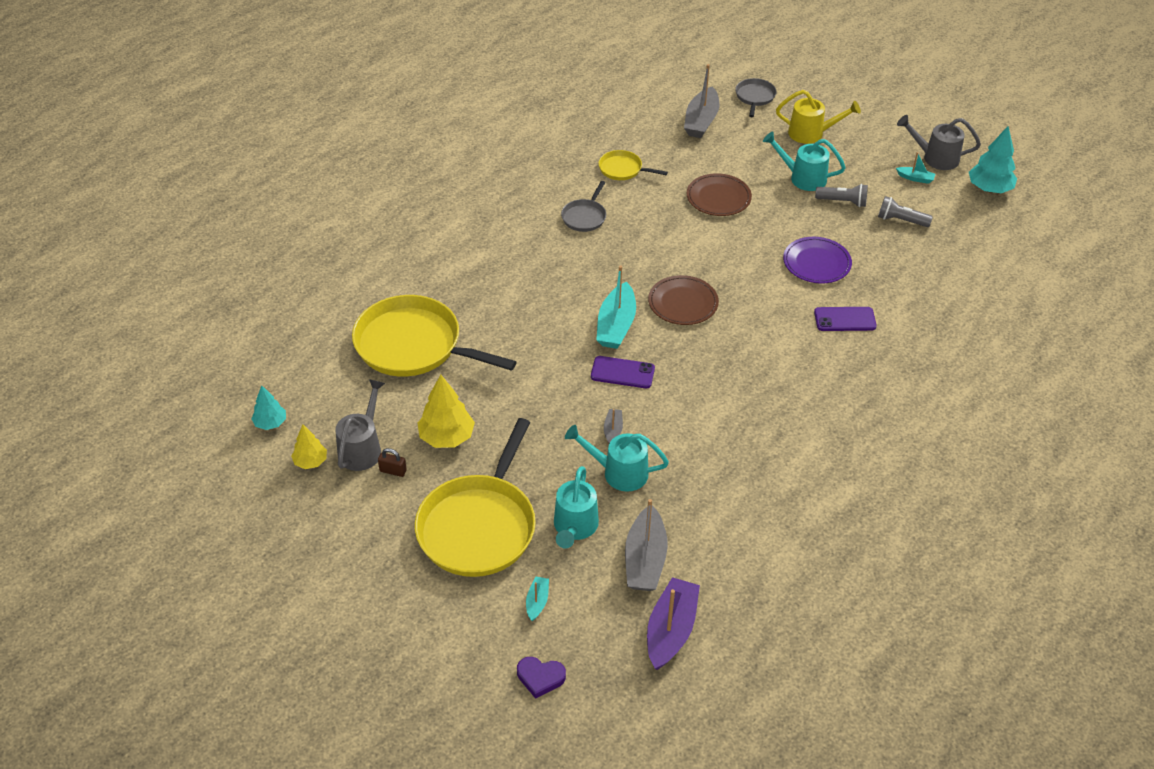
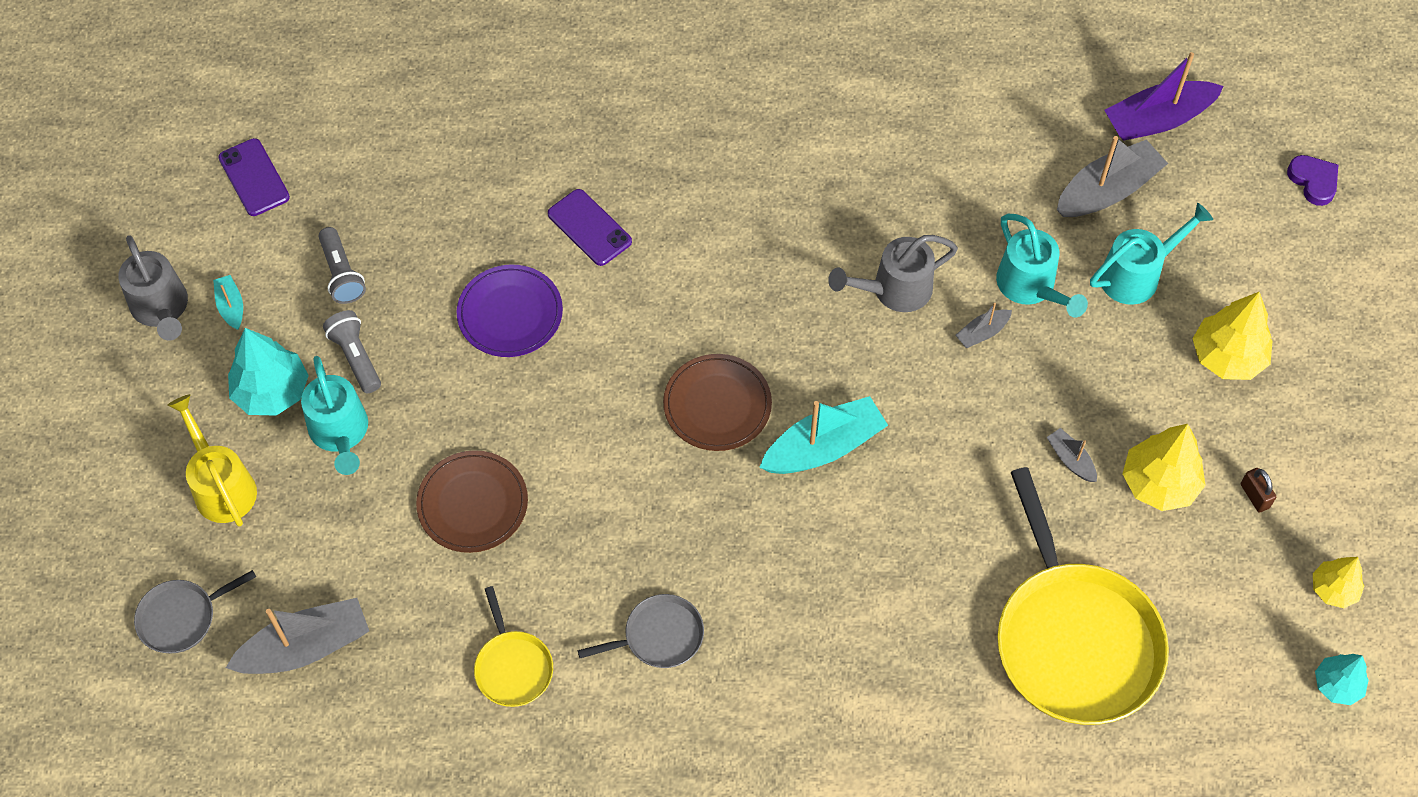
camera: 130 degrees left, 15 degrees up
grey watering can [335,379,385,471] -> grey watering can moved to [828,235,958,312]
yellow pan [415,418,536,577] -> yellow tree [1192,292,1273,380]
turquoise boat [526,576,549,621] -> none
purple phone [591,356,655,388] -> purple phone moved to [218,138,290,216]
turquoise tree [969,126,1017,193] -> turquoise tree moved to [228,328,309,416]
none -> grey boat [1047,428,1097,482]

